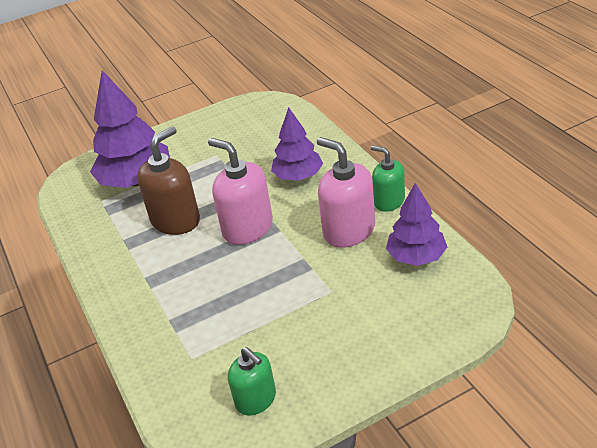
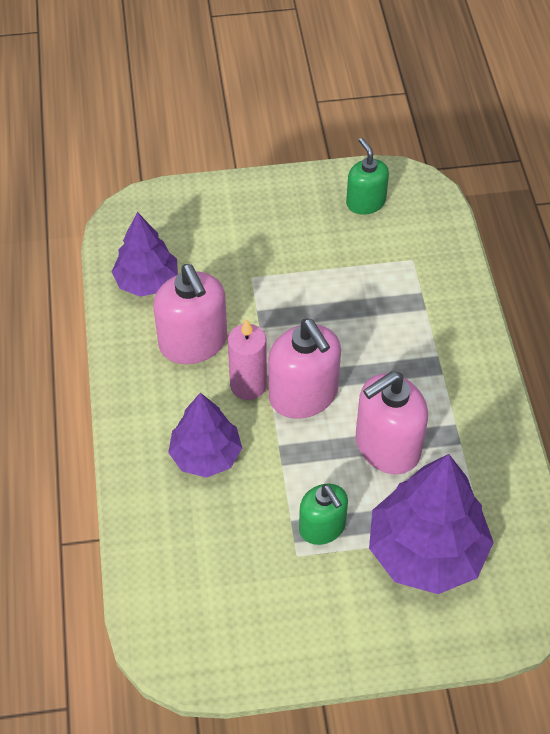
camera: 165 degrees left, 15 degrees up
brown soap dispenser [137,126,200,235] -> pink soap dispenser [356,371,428,474]
green soap dispenser [371,145,405,212] -> green soap dispenser moved to [299,484,348,545]
none -> pink candle [228,318,267,400]

